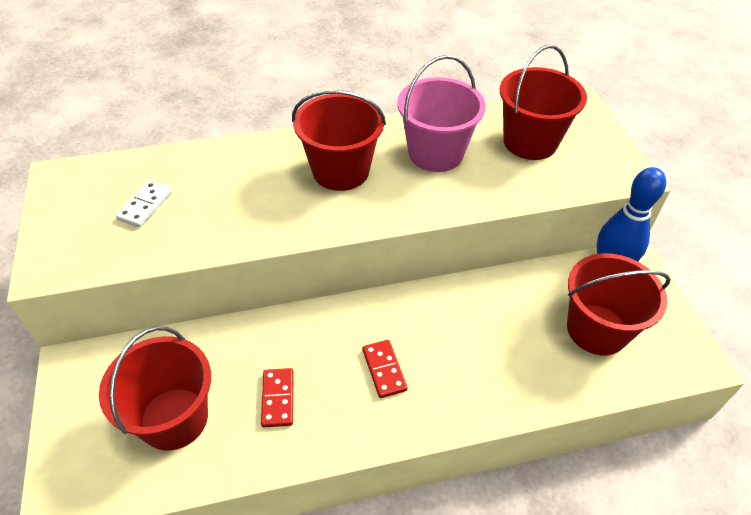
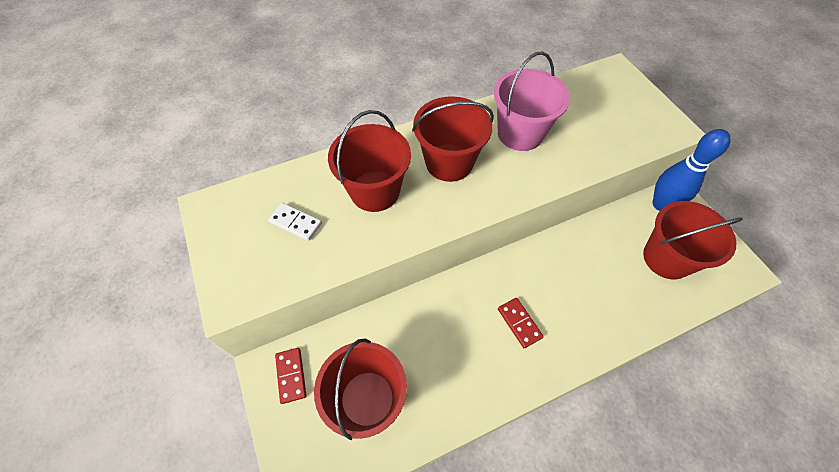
camera: 10 degrees left, 10 degrees up
white domino [116,180,173,228] -> white domino turned 75 degrees counterclockwise [268,203,322,241]
red domino [261,368,294,427] -> red domino moved to [275,348,307,404]
red bucket [500,45,587,160] -> red bucket moved to [328,110,411,212]

